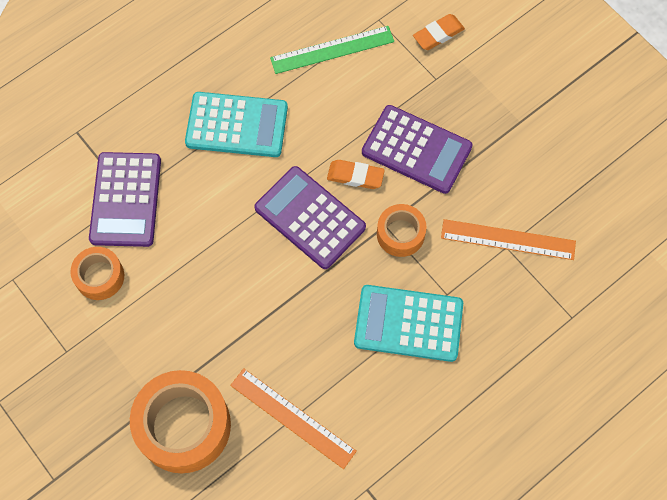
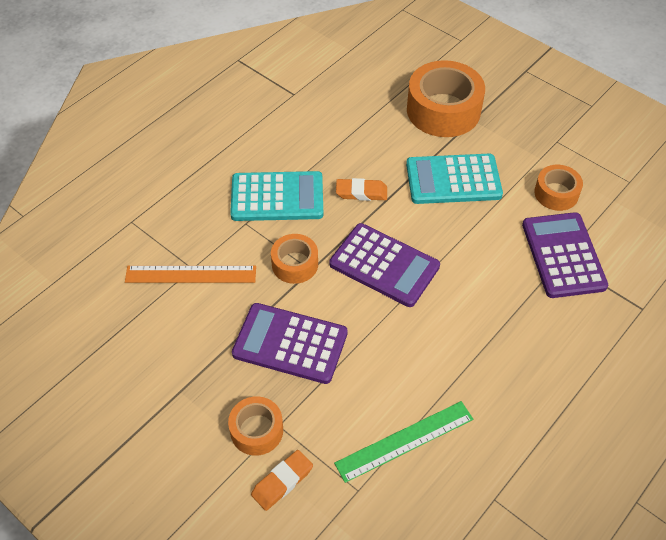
camera: 170 degrees right, 15 degrees down
turquoise calculator [185,92,288,157] -> turquoise calculator moved to [406,154,503,204]
orange ruler [230,368,357,469] -> none
orange eraser [327,160,385,189] -> orange eraser moved to [336,178,387,201]
none -> orange tape [228,396,283,456]

